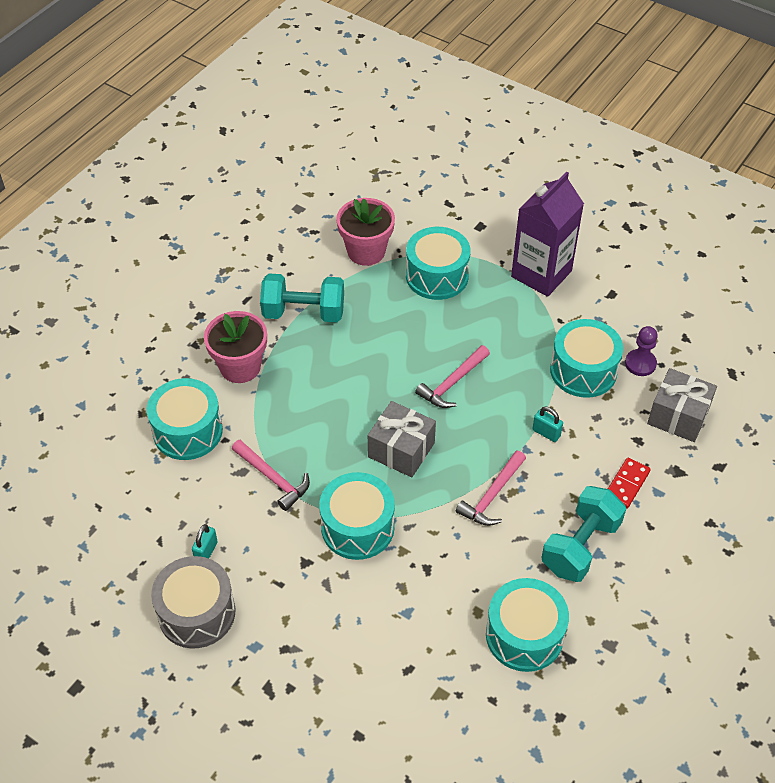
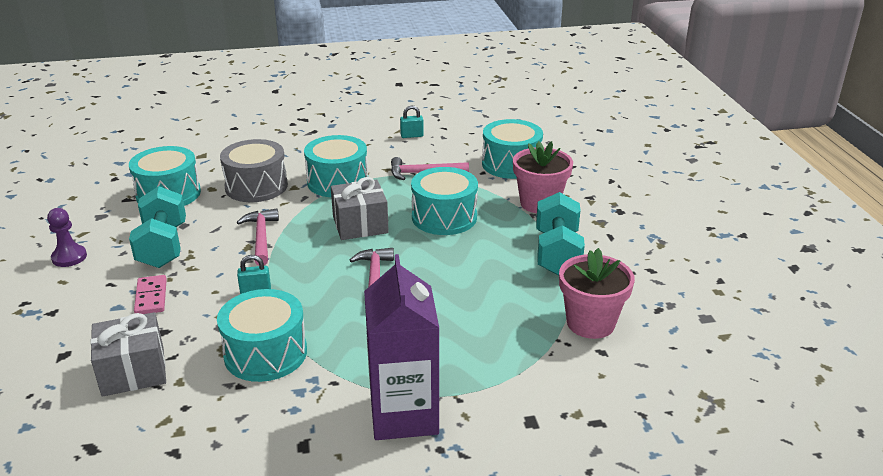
camera: 135 degrees right, 20 degrees down
grey drum [151,556,235,649] -> grey drum moved to [220,139,288,202]
turquoise padlock [192,524,218,559] -> turquoise padlock turned 75 degrees counterclockwise [400,105,424,138]
turquoise dumbbell [260,274,344,322] -> turquoise dumbbell turned 45 degrees counterclockwise [536,192,585,276]
turquoise drum [406,227,471,300] -> turquoise drum moved to [411,167,478,235]
red domino [608,458,651,509] -> pink domino [134,275,167,314]
purple pawn [625,326,658,376] -> purple pawn moved to [47,208,87,267]

